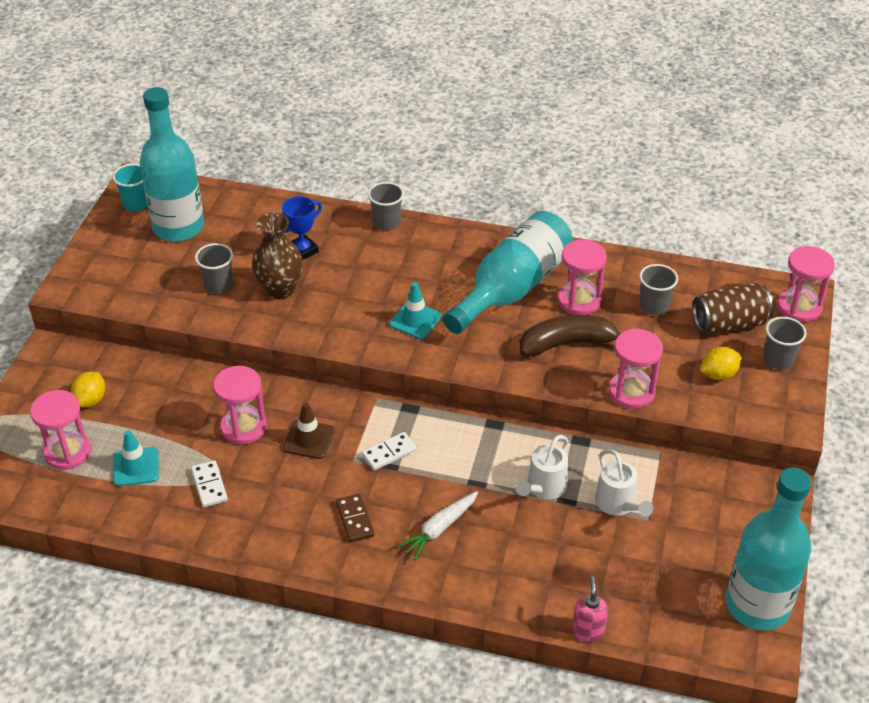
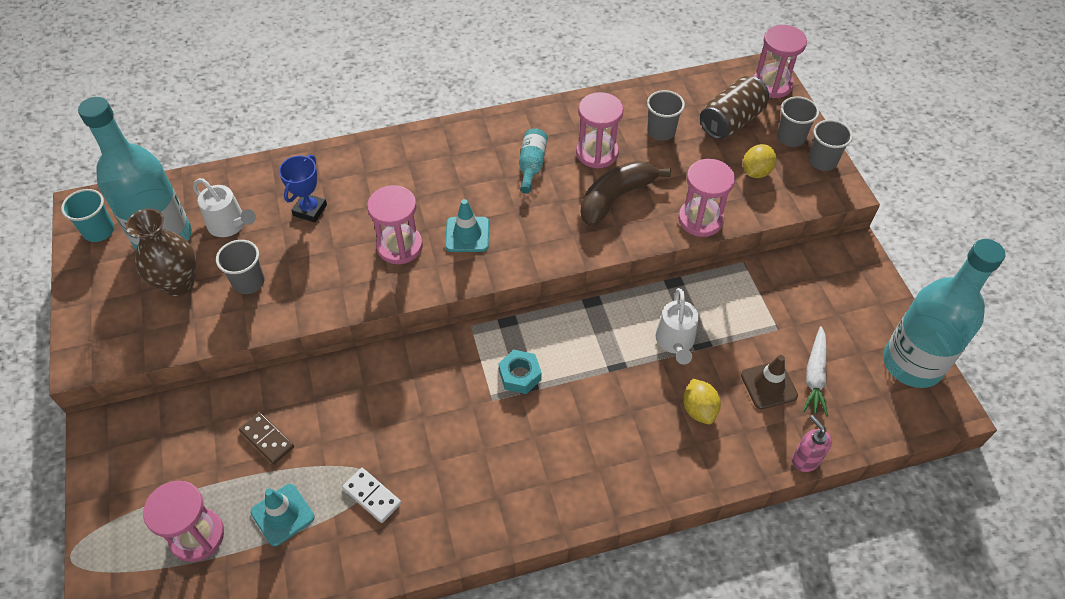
camera: 30 degrees left, 10 degrees up
yellow lemon [71,372,105,408] -> yellow lemon moved to [683,379,721,424]
pink hourglass [213,366,267,444] -> pink hourglass moved to [367,185,423,264]
brown vase [252,213,303,299] -> brown vase moved to [126,208,196,296]
brown traffic cone [283,403,335,459] -> brown traffic cone moved to [741,355,798,409]
brown domino [336,494,374,542] -> brown domino moved to [239,412,294,465]
white domino [362,432,417,470] -> turquoise nut [499,350,542,394]
grey cup [368,182,404,230] -> grey cup moved to [808,120,853,171]
white carrot [397,491,478,560] -> white carrot moved to [803,326,828,417]
turquoise bottle [443,211,573,334] -> turquoise bottle [519,128,548,194], size x0.43
white watering can [595,449,653,517] -> white watering can moved to [193,178,256,237]

